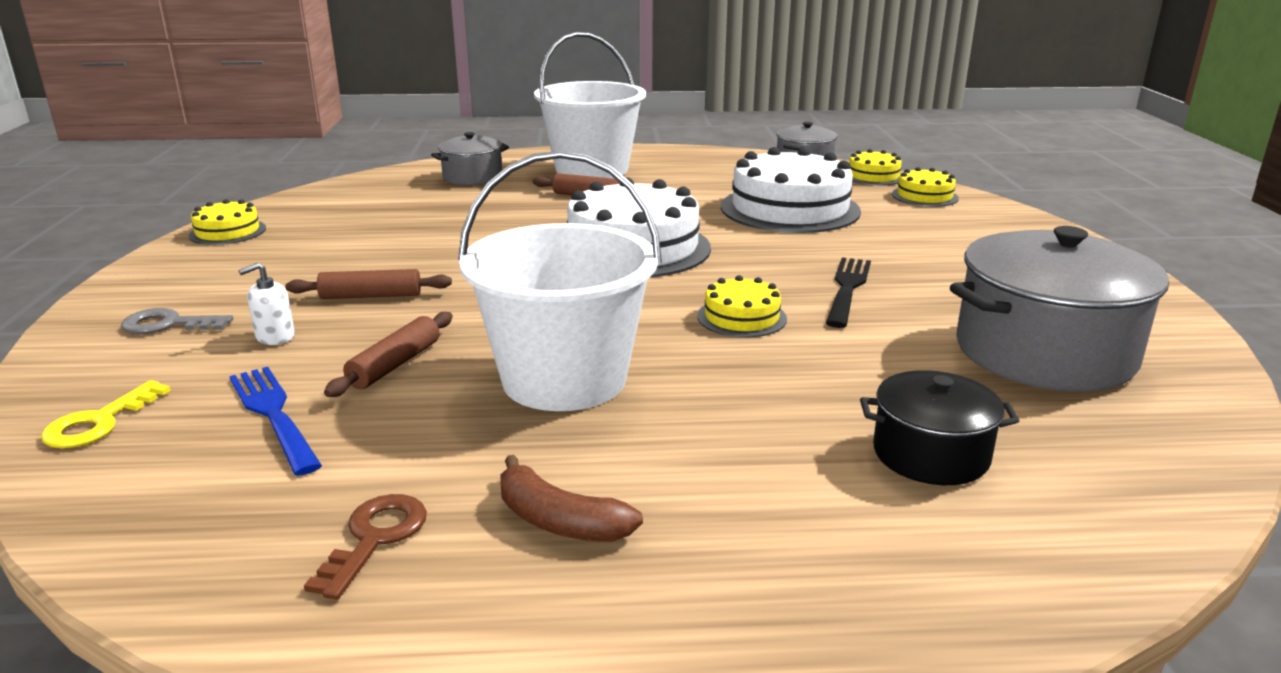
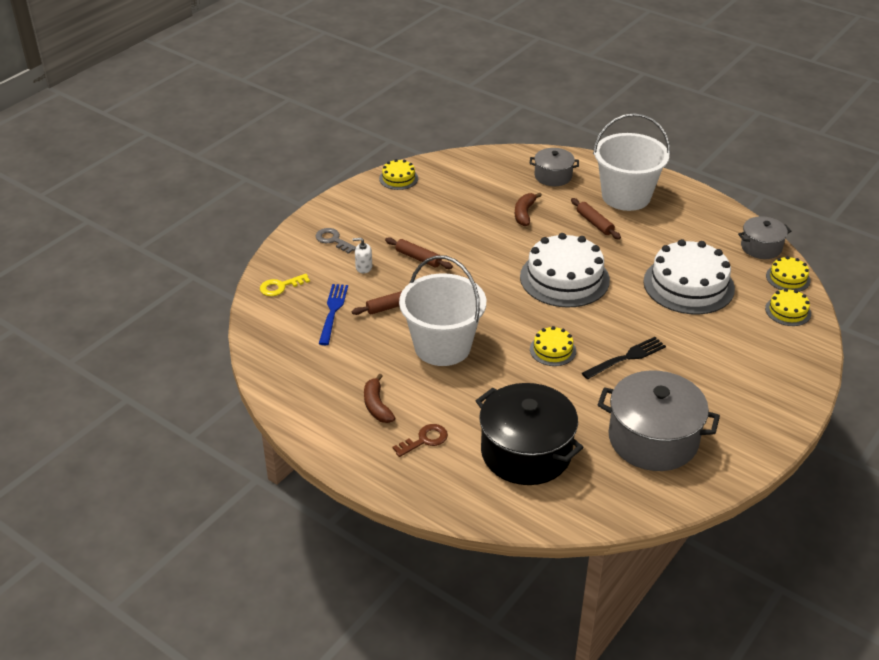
camera: 40 degrees right, 15 degrees up
brown key [304,494,427,600] -> brown key moved to [392,424,448,457]
black pot [860,370,1019,485] -> black pot [476,383,584,485], size x1.83
none -> brown banana [515,193,542,226]

